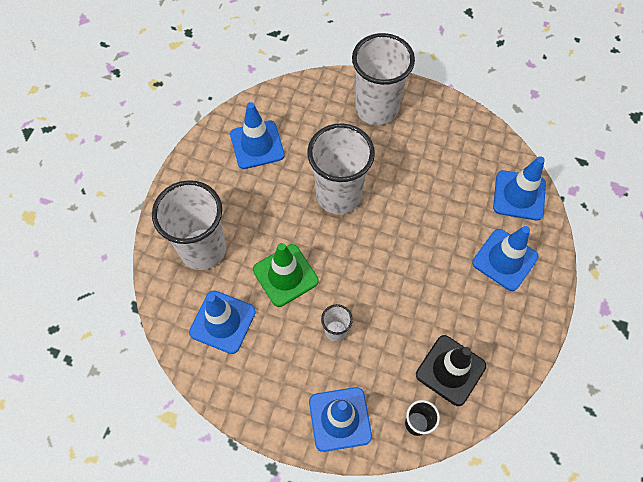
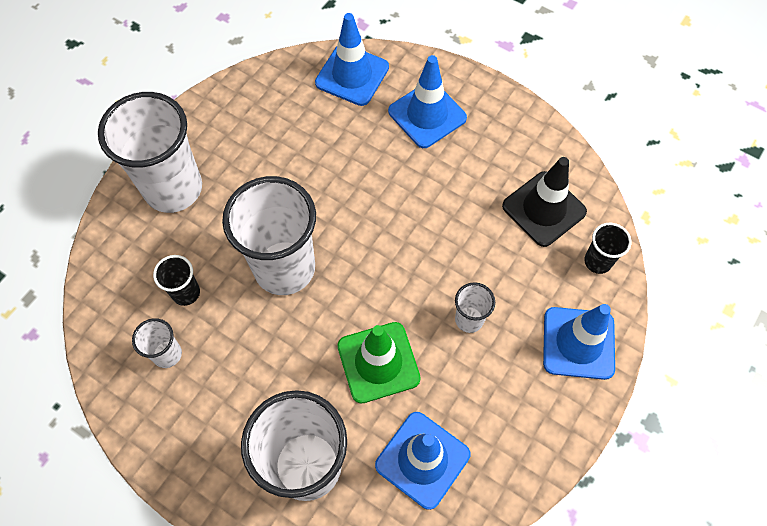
camera: 75 degrees left, 0 degrees up
blue traffic cone [230,102,285,169] -> white cup [132,318,182,368]
none -> black cup [153,255,200,306]

